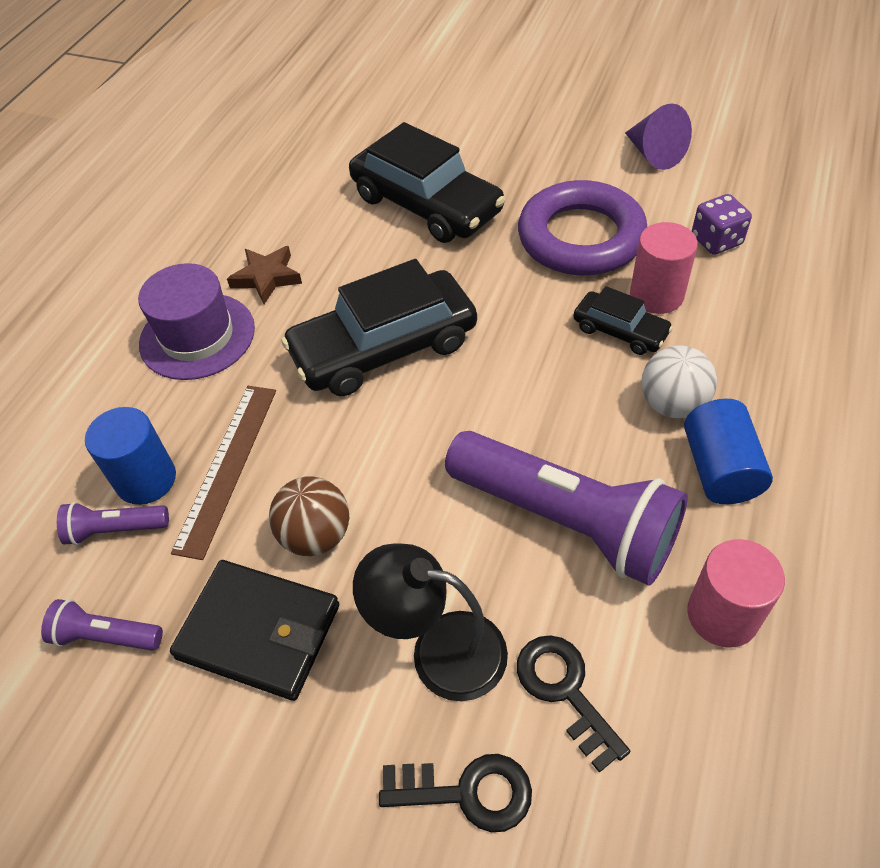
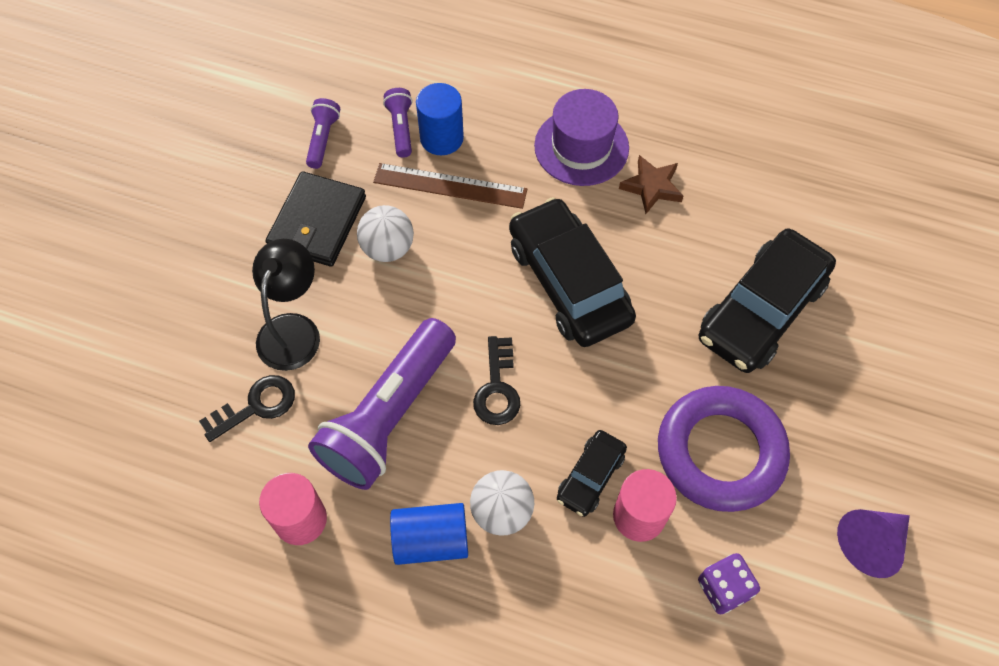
camera: 85 degrees right, 10 degrees up
brown ball [269,476,349,556] -> white ball [357,205,414,262]
black key [379,754,532,832] -> black key moved to [473,336,520,425]

